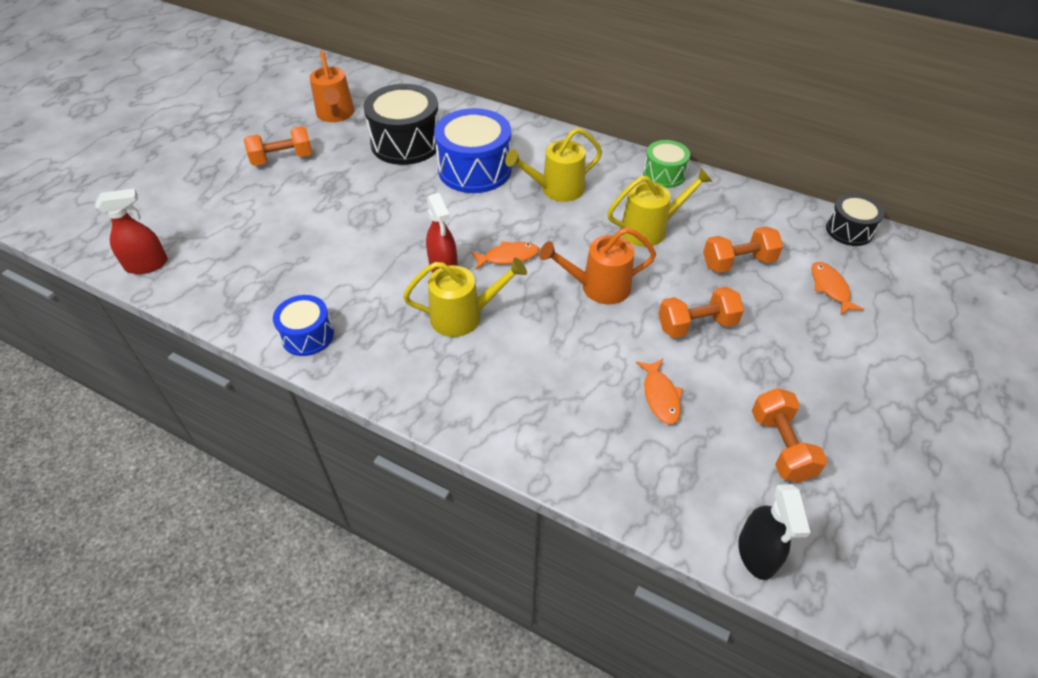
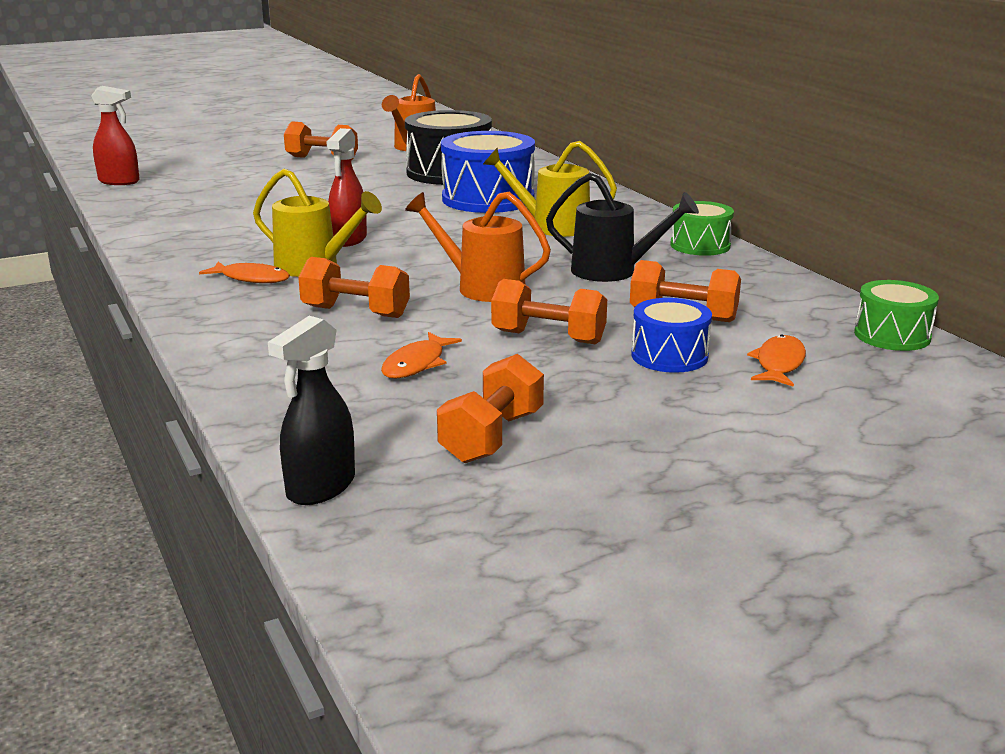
camera: 35 degrees right, 25 degrees down
blue drum [273,295,334,356] -> blue drum moved to [631,298,712,373]
orange fish [471,241,539,270] -> orange fish moved to [199,261,290,283]
yellow watering can [607,168,713,247] -> black watering can [546,173,699,282]
black drum [826,194,884,246] -> green drum [854,280,939,351]
none -> orange dumbbell [298,257,410,318]

